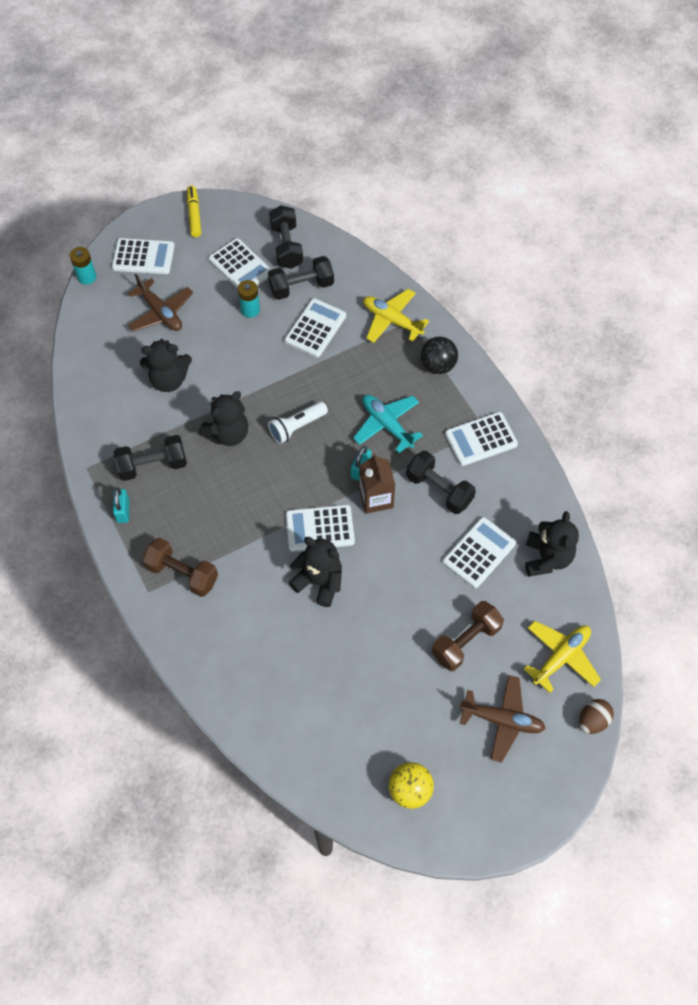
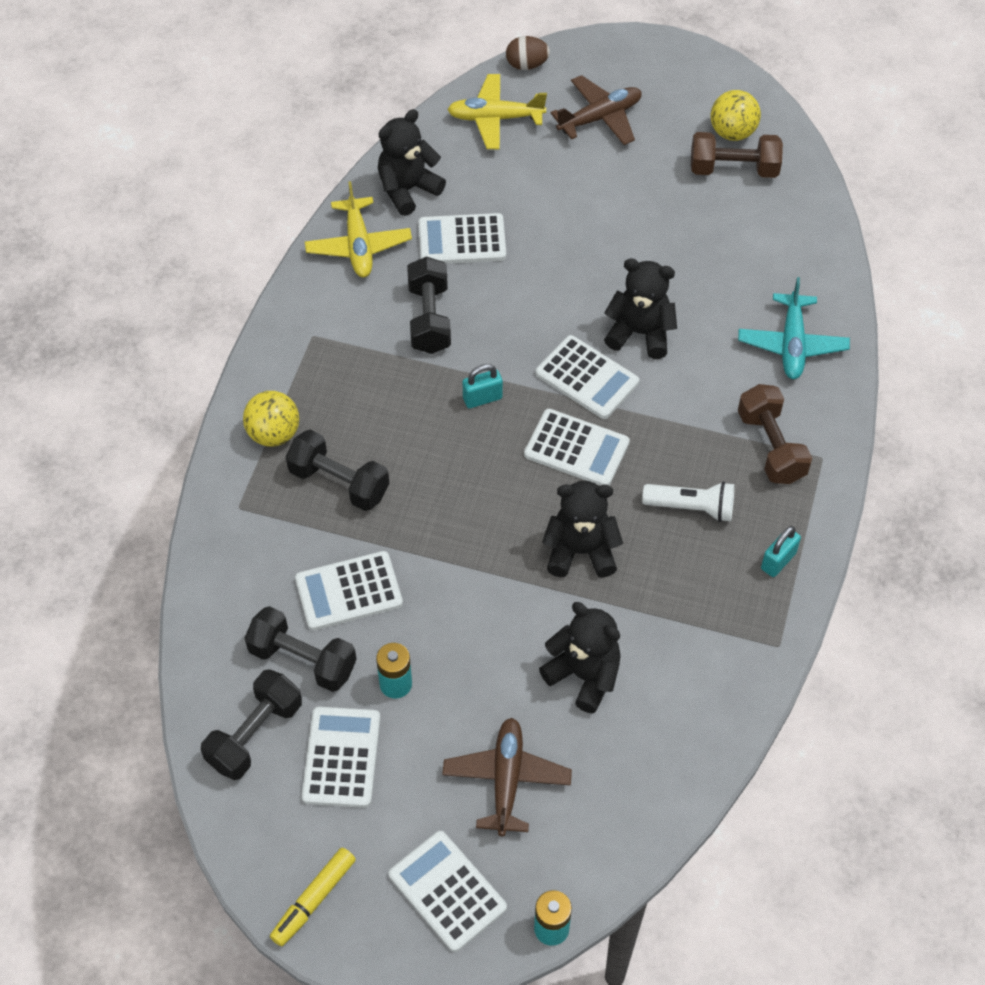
camera: 135 degrees left, 5 degrees down
black dumbbell [114,435,187,481] -> black dumbbell moved to [286,429,389,511]
white flashlight [268,401,328,444] -> white flashlight moved to [642,482,735,522]
black teddy bear [288,537,342,607] -> black teddy bear turned 120 degrees clockwise [604,258,677,359]
turquoise plane [353,395,423,453] -> turquoise plane moved to [738,277,850,379]
brown carton [359,453,395,514] -> none
yellow plane [363,289,429,343] -> yellow plane moved to [305,181,412,277]
black ball [421,336,458,374] -> yellow ball [243,391,299,447]
brown dumbbell [432,601,504,671] -> brown dumbbell moved to [691,132,783,178]
white calculator [445,412,518,466] -> white calculator moved to [524,409,630,486]
brown plane [460,675,546,763] -> brown plane turned 90 degrees clockwise [551,75,642,145]

